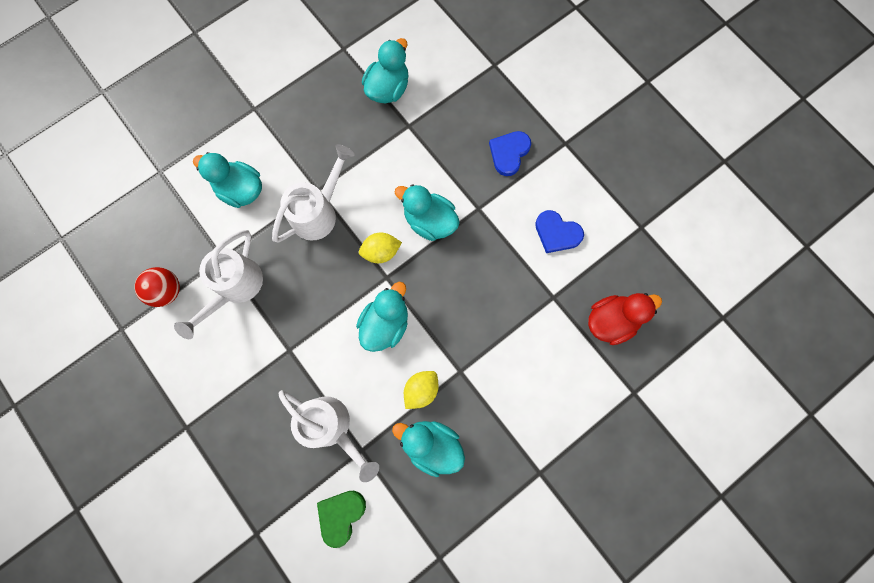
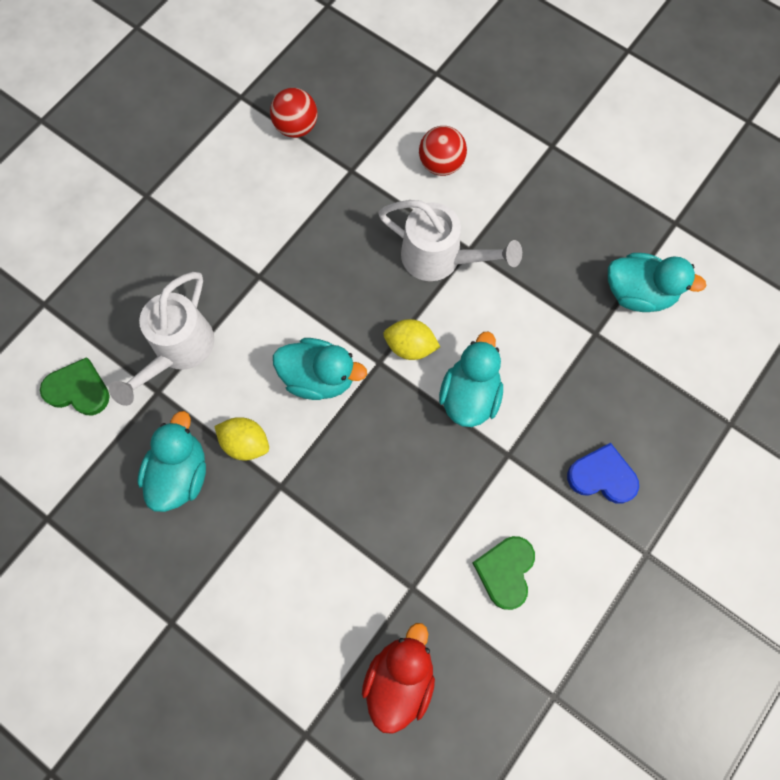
camera: 75 degrees right, 5 degrees down
white watering can [174,230,263,339] -> none
turquoise duck [193,152,262,208] -> red ball [419,126,467,176]
yellow lemon [359,233,402,263] -> yellow lemon turned 45 degrees counterclockwise [384,319,440,360]
blue heart [535,210,584,253] -> green heart [472,536,535,610]
red duck [588,293,662,345] -> red duck turned 120 degrees counterclockwise [362,623,435,734]

